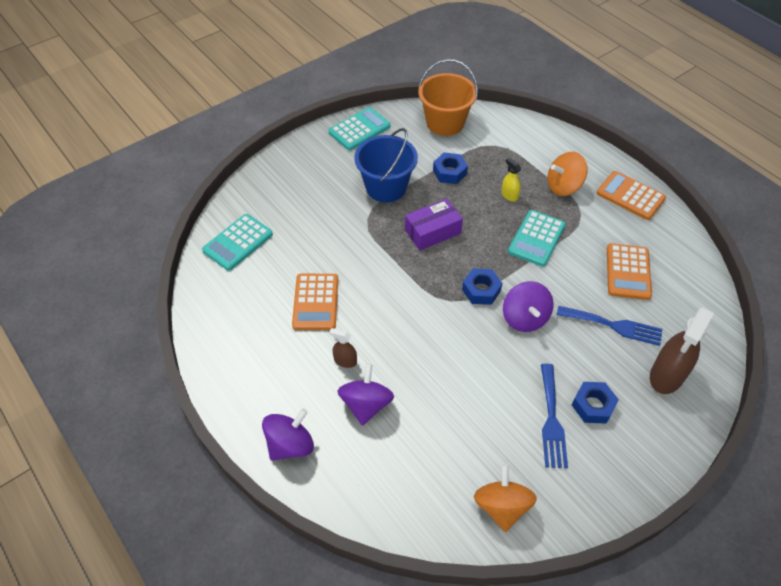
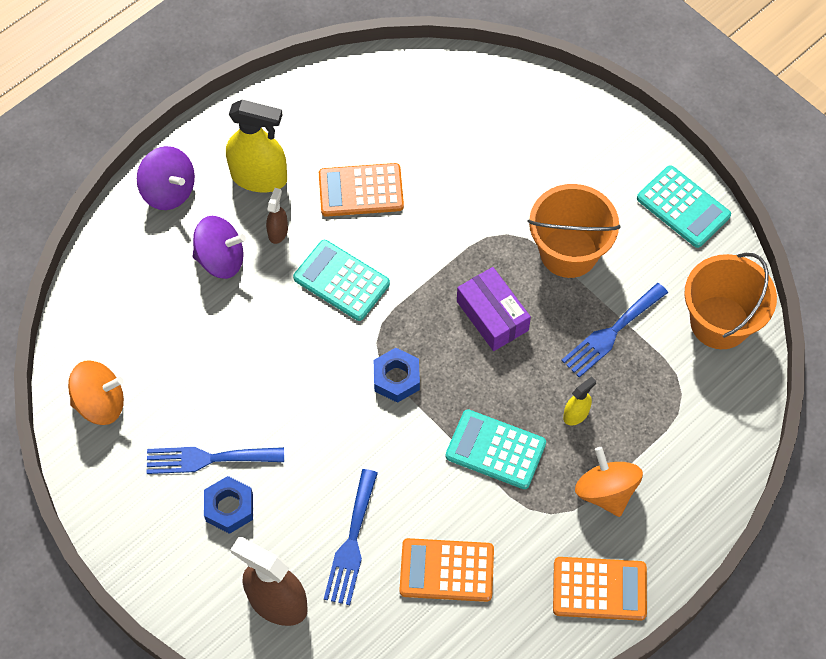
camera: 85 degrees right, 10 degrees up
turquoise calculator [202,214,273,271] -> turquoise calculator moved to [293,240,390,321]
blue bucket [354,128,418,202] -> orange bucket [528,184,621,278]
blue nut [433,152,468,184] -> blue fork [561,283,668,378]
purple spinning top [503,281,554,332] -> none
orange calculator [597,171,666,220] -> orange calculator turned 60 degrees clockwise [553,557,647,621]
none -> yellow spray bottle [226,99,287,192]

